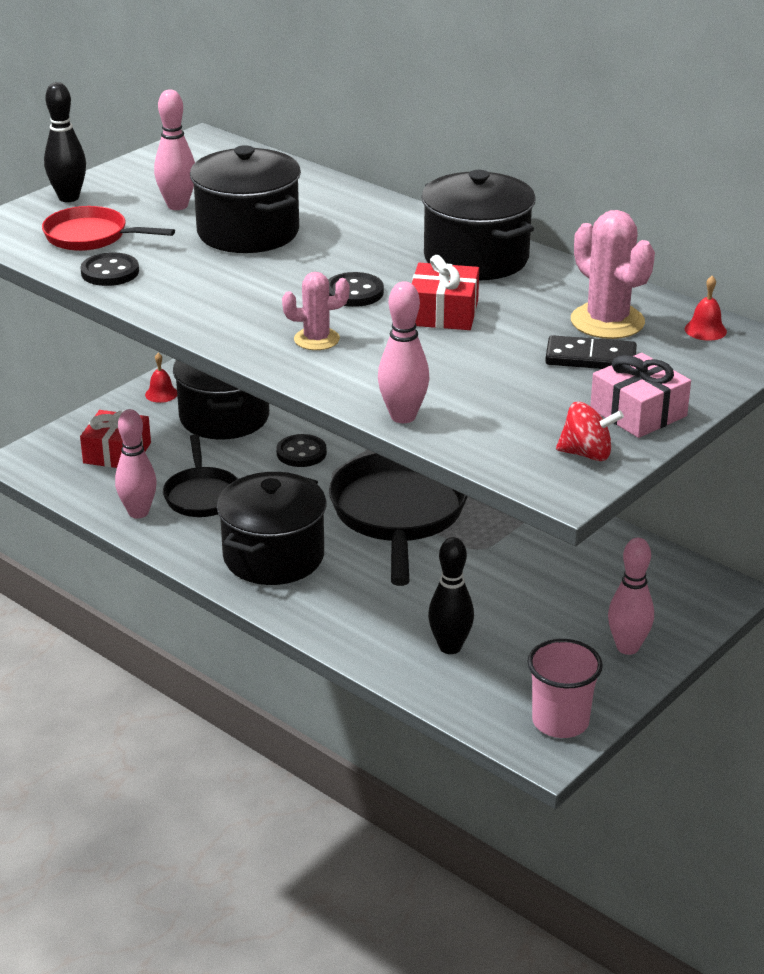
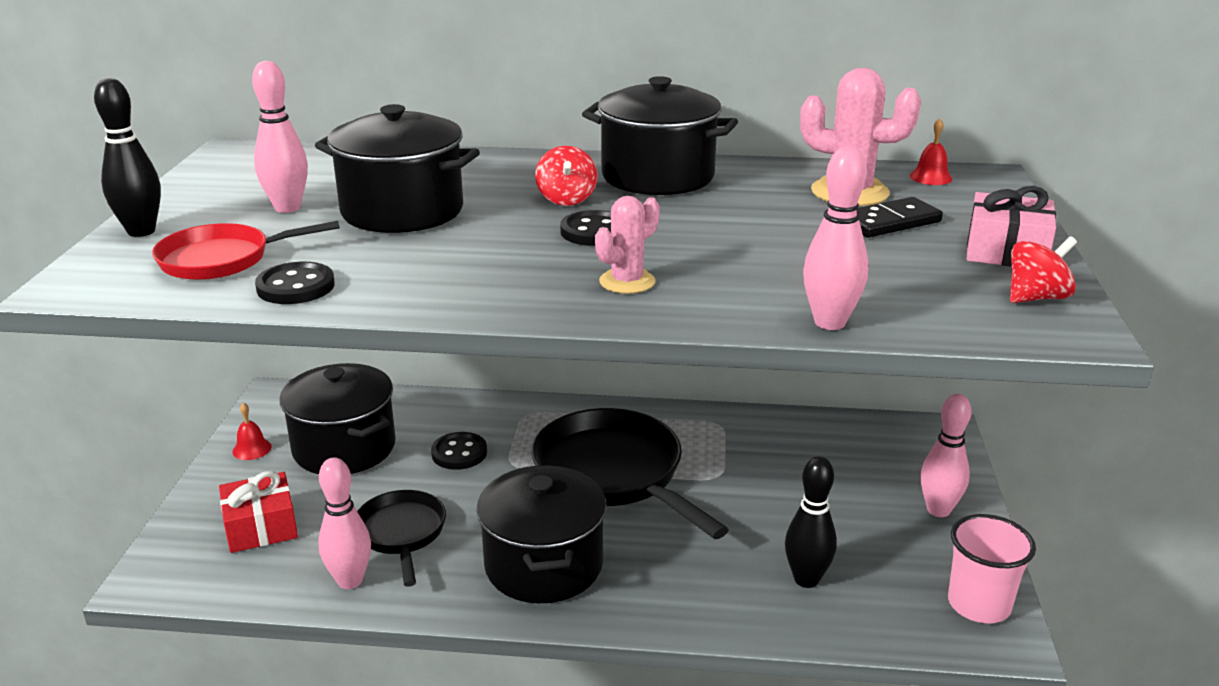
camera: 35 degrees left, 5 degrees down
black pan [163,434,238,517] -> black pan turned 150 degrees counterclockwise [357,490,446,587]
red gift [412,255,479,330] -> none
none -> red spinning top [535,146,598,206]

